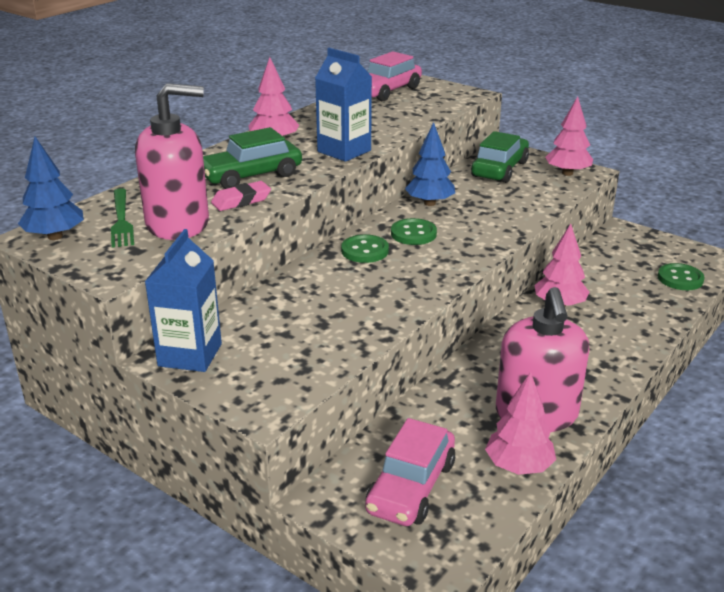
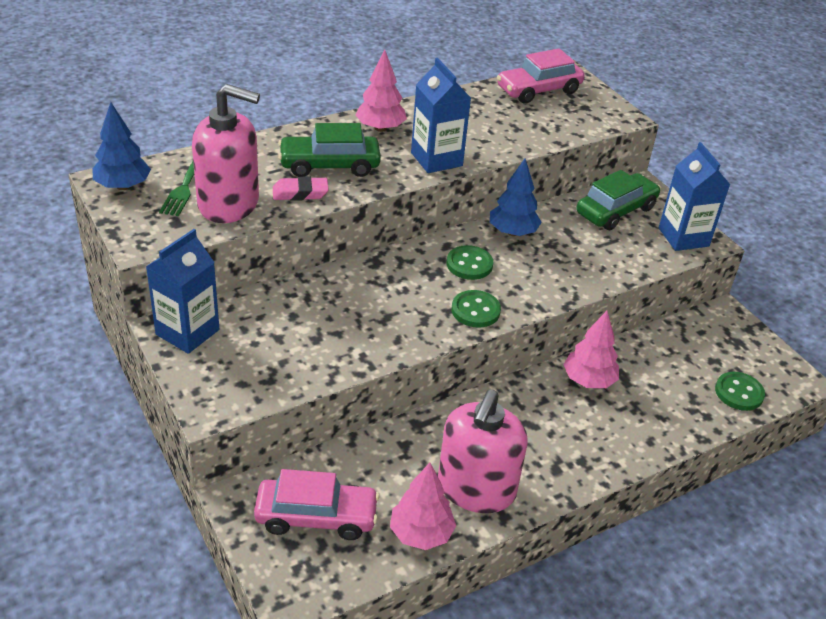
camera: 20 degrees right, 10 degrees up
green button [341,234,389,263] -> green button moved to [452,290,501,328]
pink car [365,418,455,526] -> pink car turned 135 degrees counterclockwise [254,469,380,540]
pink tree [545,96,593,176] -> blue carton [658,142,730,251]

